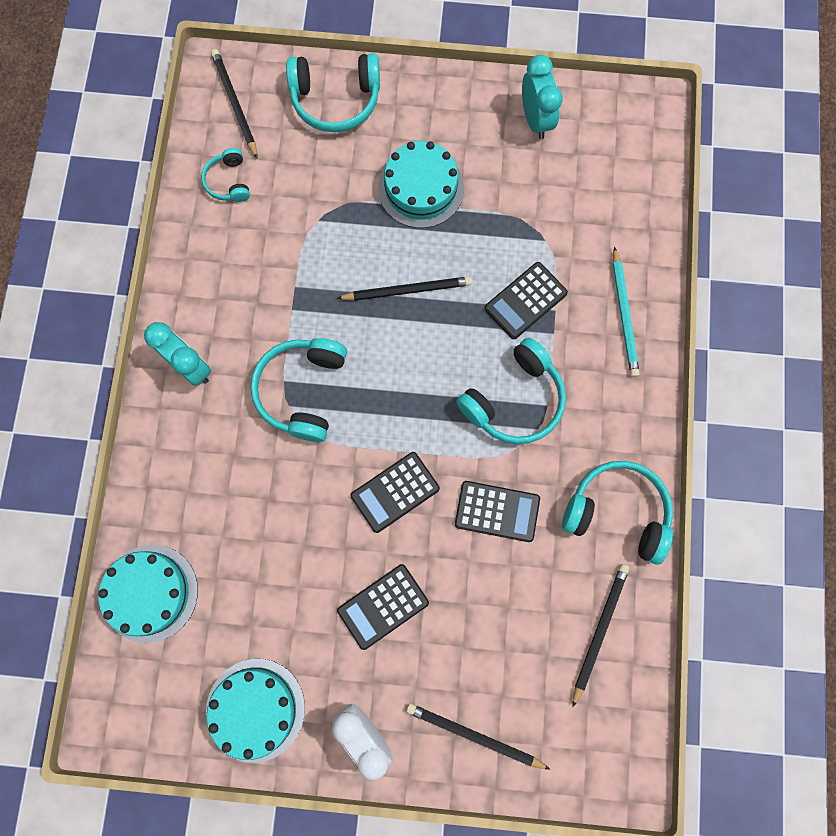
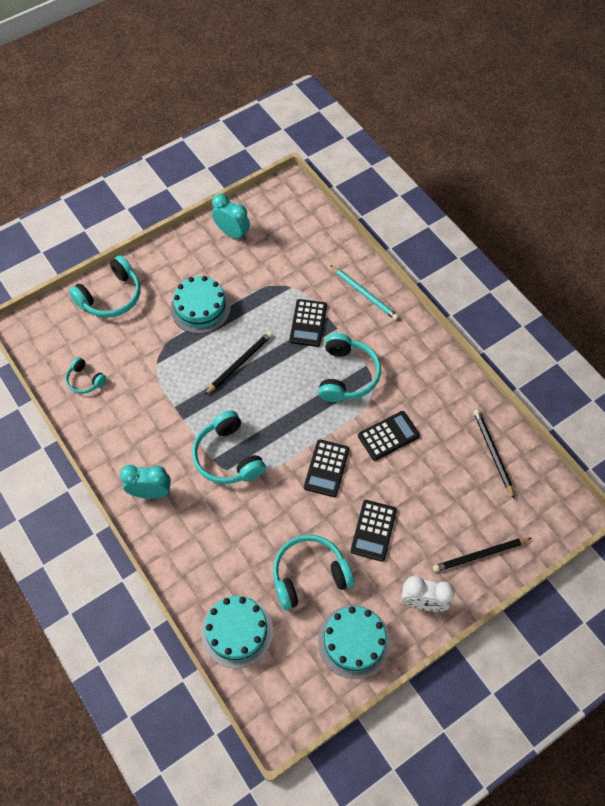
camera: 40 degrees left, 15 degrees down
black pencil [211,49,258,159] -> none
turquoise headphones [562,461,673,565] -> turquoise headphones moved to [273,535,354,610]

